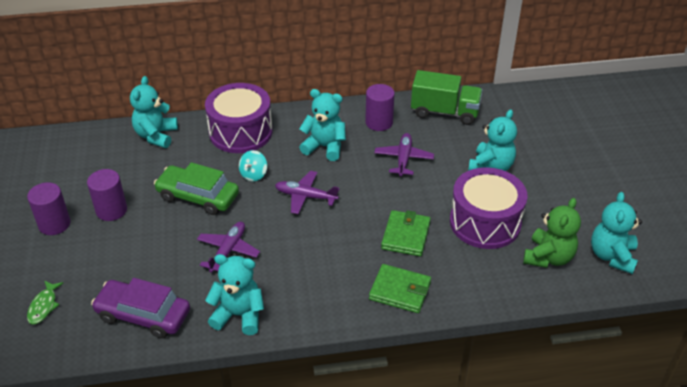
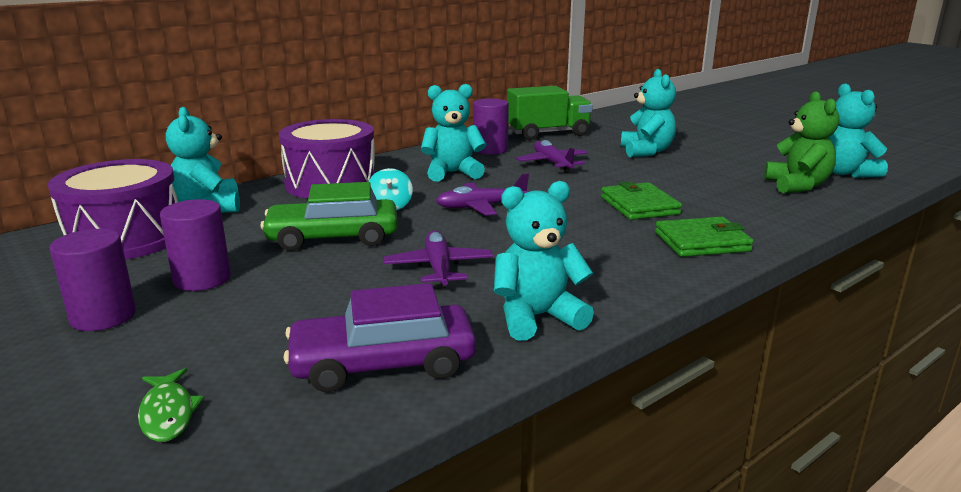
camera: 30 degrees left, 20 degrees down
purple drum [450,167,527,249] -> purple drum moved to [48,159,178,260]

